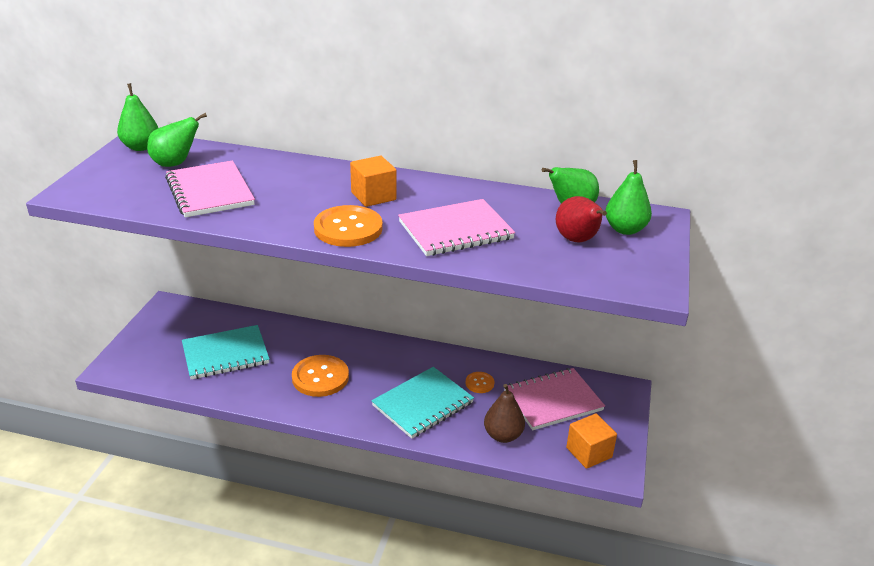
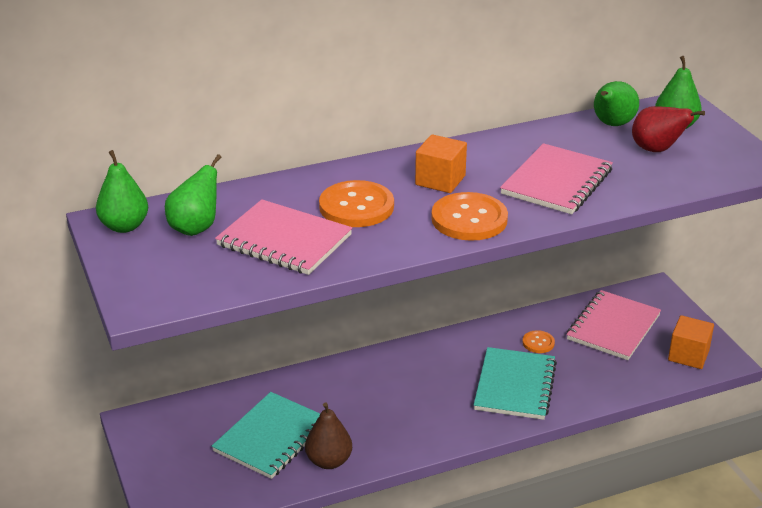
camera: 35 degrees left, 0 degrees up
orange button [292,355,349,397] -> orange button moved to [319,180,394,227]
brown pear [484,384,525,443] -> brown pear moved to [305,402,352,469]

